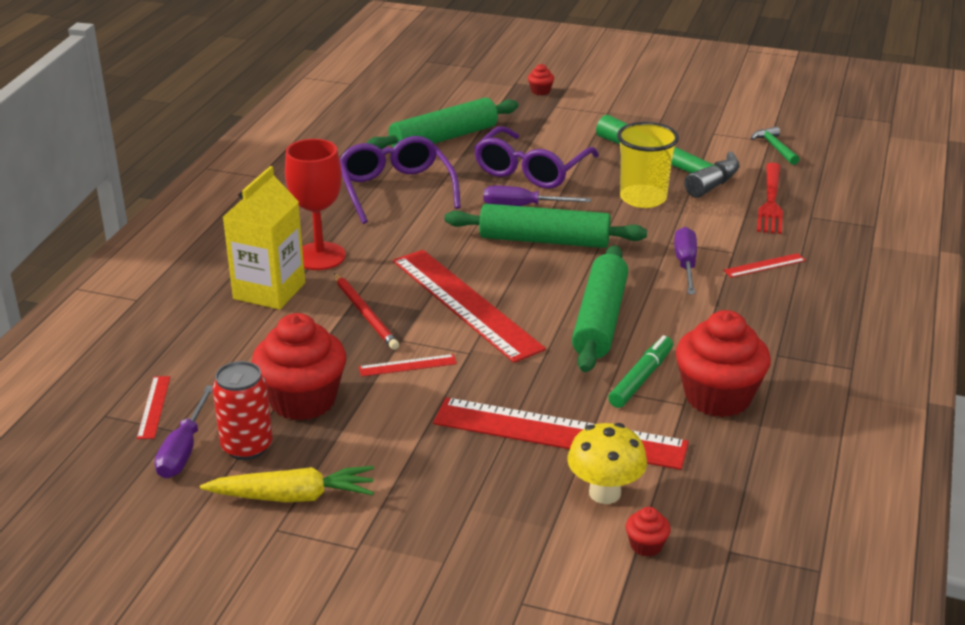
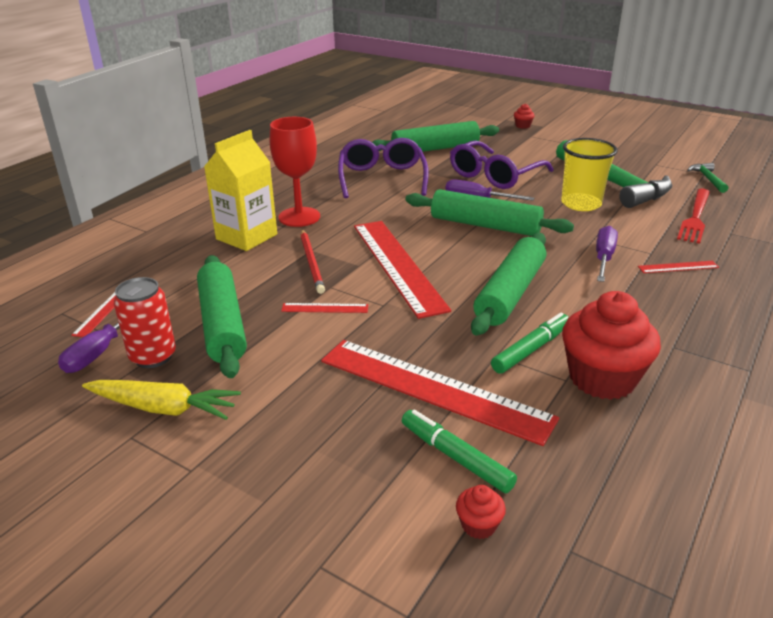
camera: 15 degrees right, 0 degrees up
red cupcake [252,313,346,421] -> green rolling pin [197,255,247,378]
yellow mushroom [567,423,647,504] -> green marker [402,410,517,493]

